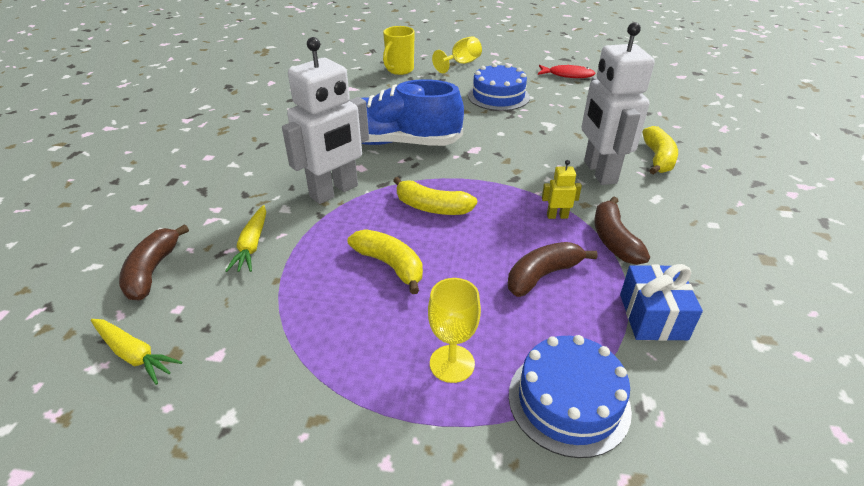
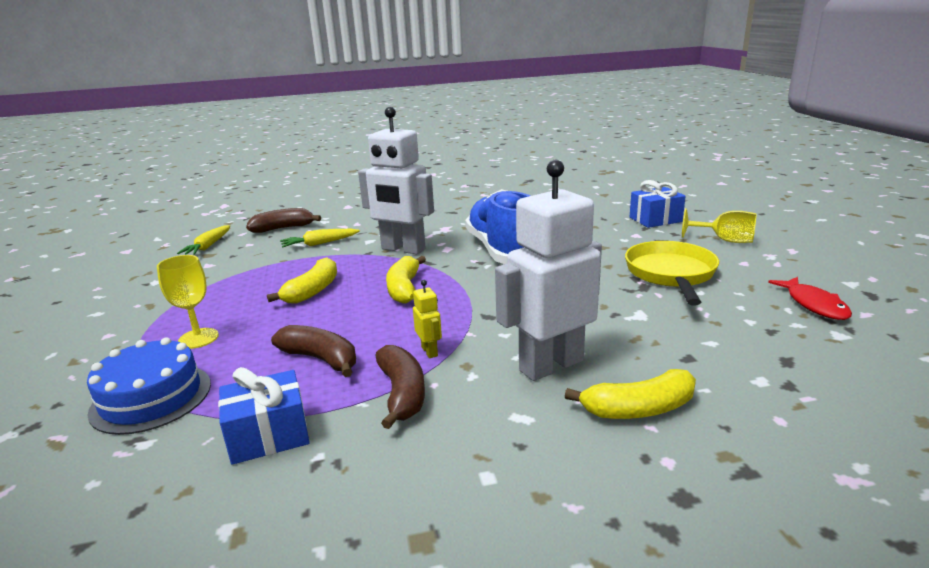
camera: 70 degrees right, 15 degrees down
yellow mug [383,26,415,75] -> blue gift [630,180,686,228]
blue cake [468,63,530,111] -> yellow pan [625,241,719,306]
brown banana [594,196,650,265] -> brown banana turned 105 degrees clockwise [375,345,425,429]

